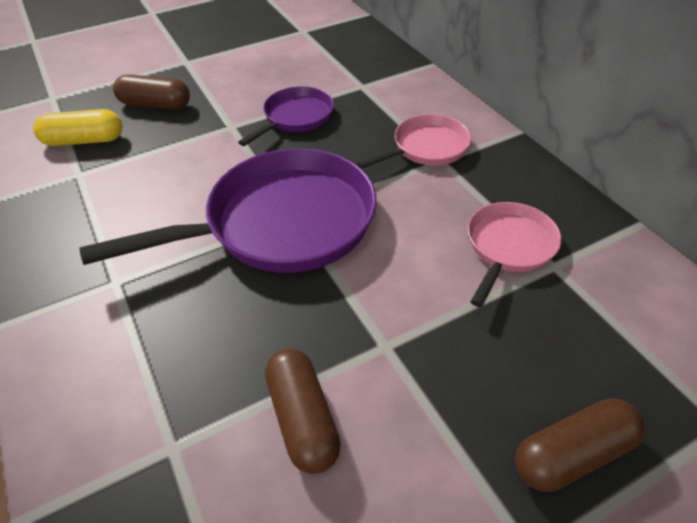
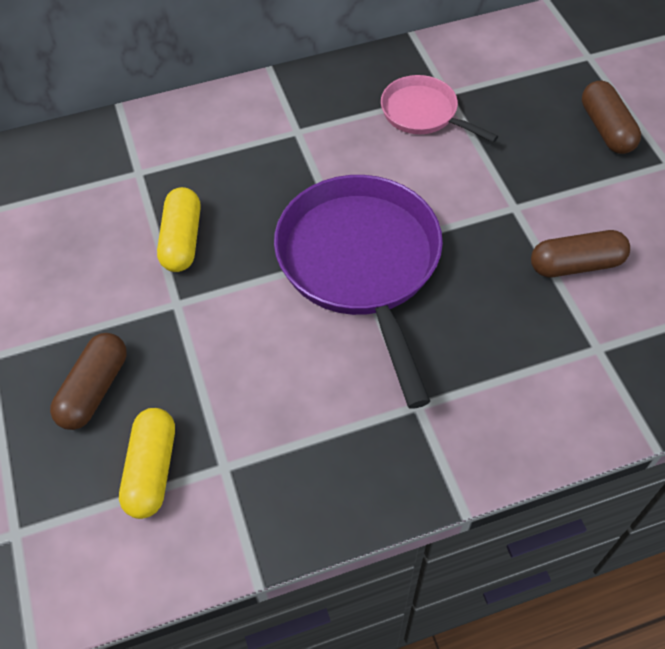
camera: 80 degrees left, 10 degrees up
purple pan [238,86,334,146] -> yellow capsule [157,187,201,272]
pink pan [357,114,471,169] -> none

